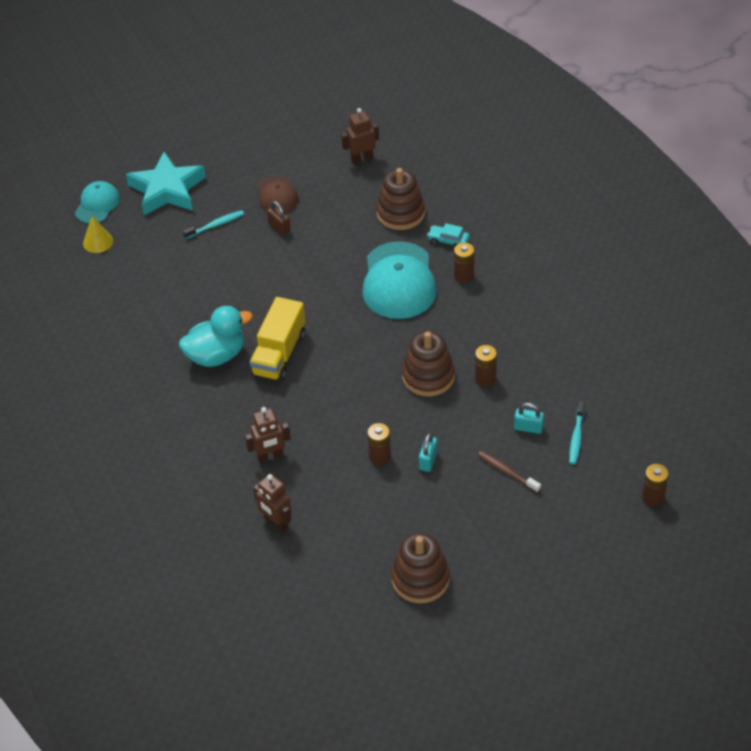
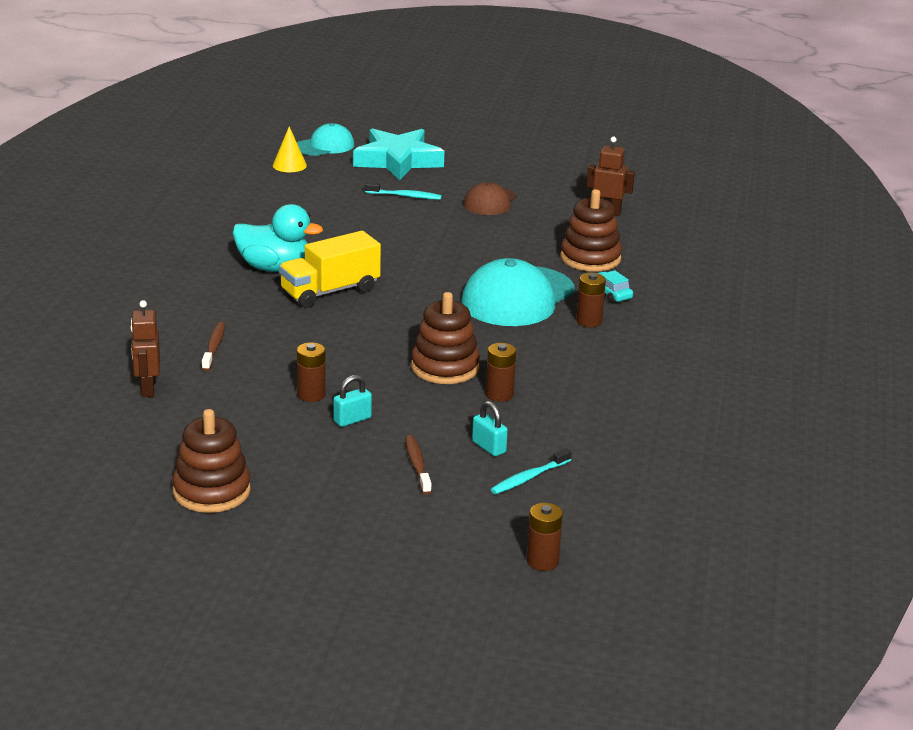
camera: 35 degrees right, 20 degrees down
brown robot [245,407,291,463] -> brown toothbrush [202,322,225,371]
brown padlock [267,201,291,235] -> none

